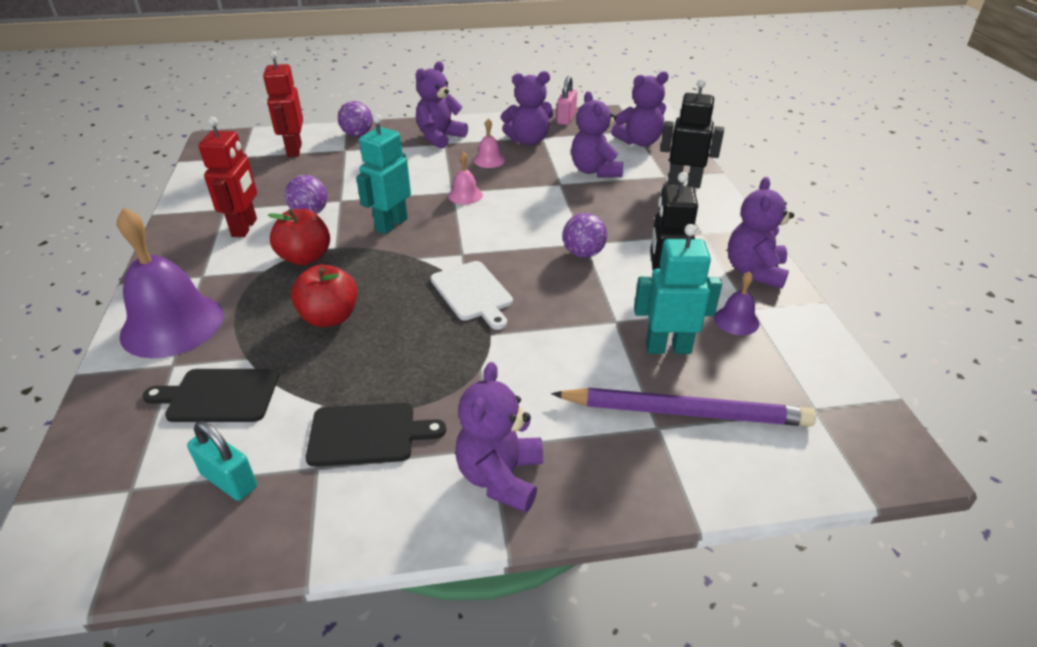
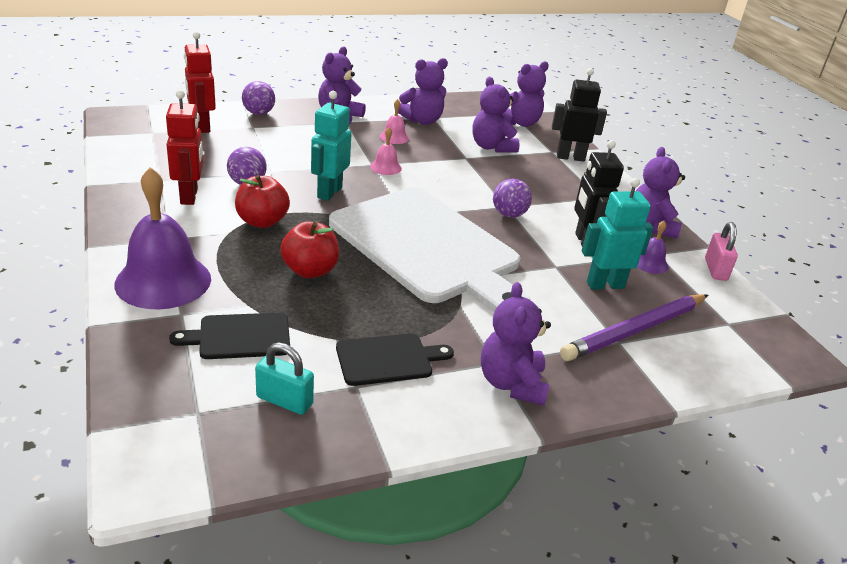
camera: 15 degrees left, 5 degrees down
white cutting board [430,261,513,330] -> white cutting board [329,187,531,312], size x2.41
purple pencil [551,388,816,427] -> purple pencil turned 150 degrees clockwise [560,294,708,361]
pink padlock [557,76,577,125] -> pink padlock moved to [705,222,738,281]

